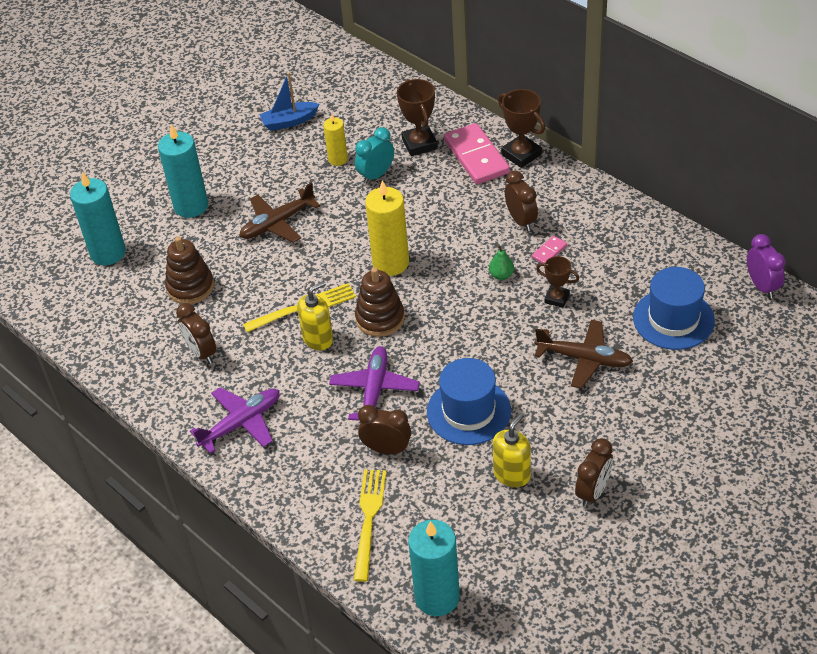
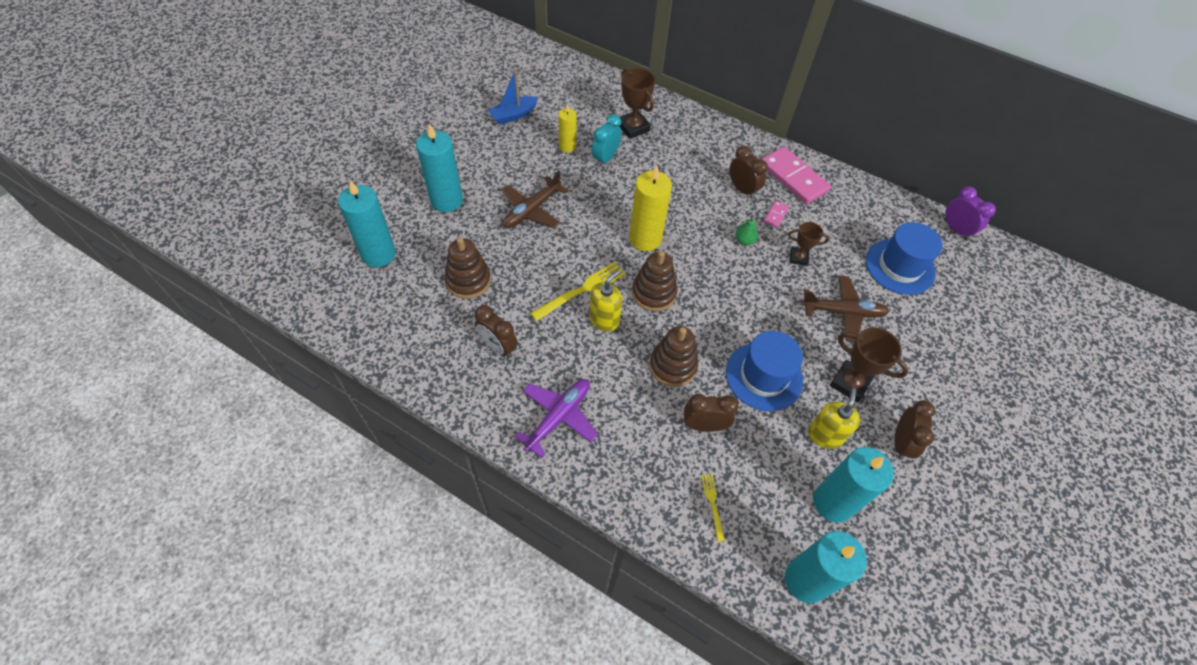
camera: 20 degrees left, 10 degrees up
purple plane [329,346,420,421] -> brown stacking toy [649,326,698,387]
yellow fork [354,470,386,582] -> yellow fork [701,474,725,542], size x0.54
pink domino [444,123,510,184] -> pink domino moved to [762,147,831,204]
brown trophy [498,89,545,168] -> brown trophy moved to [830,327,908,403]
none -> turquoise candle [813,447,894,523]

